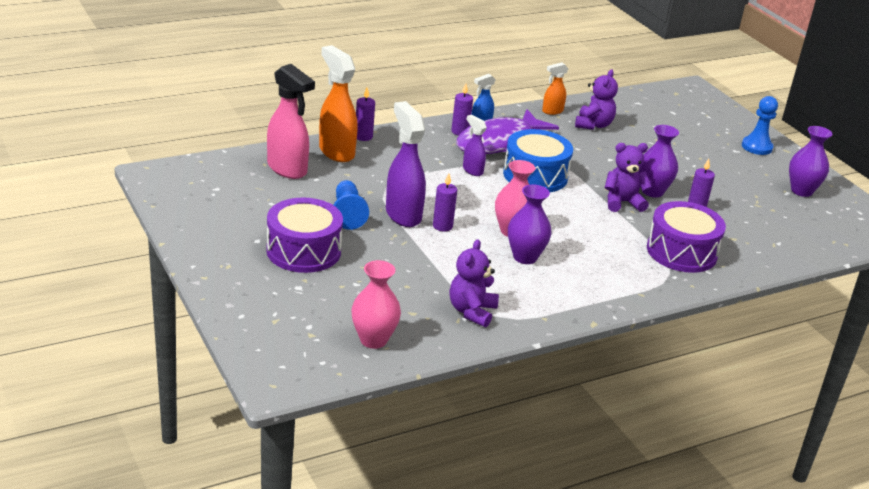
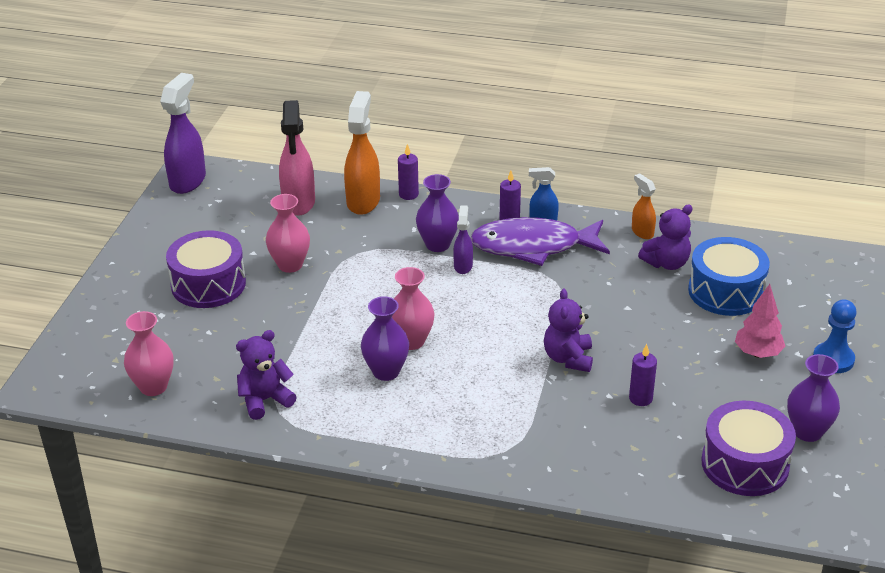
camera: 45 degrees right, 5 degrees up
blue pawn [334,180,369,230] -> pink vase [266,194,310,273]
purple spray bottle [386,101,426,227] -> purple spray bottle moved to [160,73,206,194]
purple candle [433,173,457,232] -> none
blue drum [503,129,573,192] -> blue drum moved to [688,237,770,316]
orange spray bottle [542,62,569,115] -> orange spray bottle turned 45 degrees clockwise [632,173,656,239]
purple teddy bear [605,143,652,212] -> purple teddy bear turned 120 degrees counterclockwise [544,289,593,372]
purple vase [638,125,679,198] -> purple vase moved to [416,174,459,252]
purple drum [647,201,726,273] -> purple drum moved to [701,401,796,496]
none -> pink tree [735,284,786,358]

